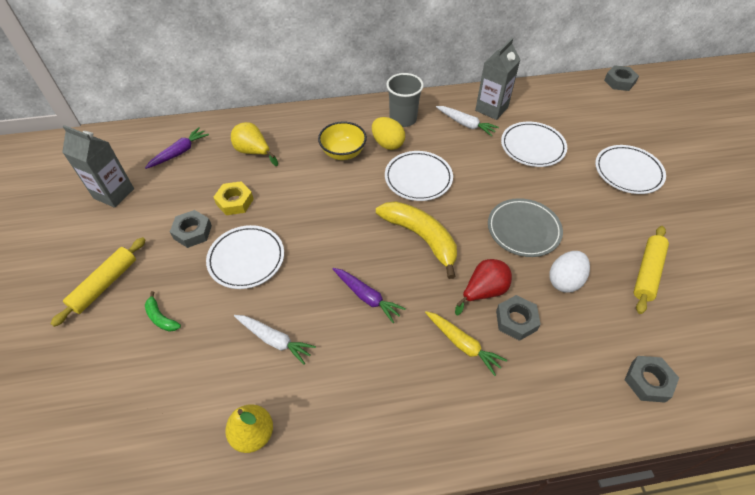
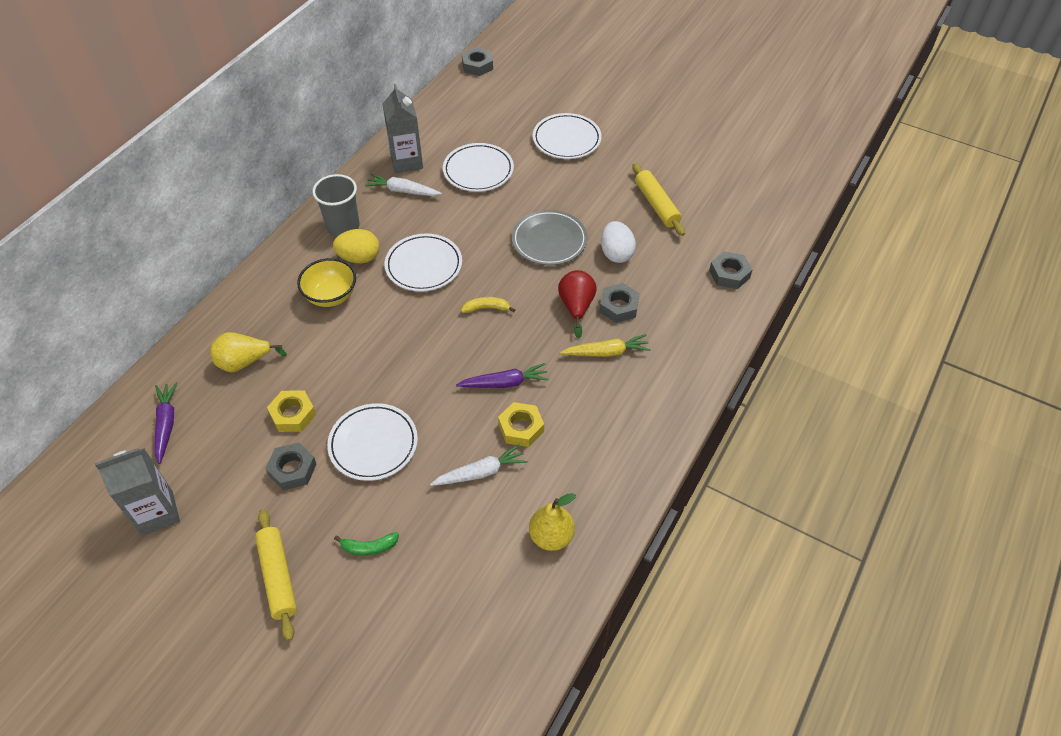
camera: 50 degrees left, 0 degrees up
yellow banana [376,201,457,279] -> yellow banana [461,297,515,313], size x0.45
white carrot [436,106,499,137] -> white carrot turned 150 degrees counterclockwise [365,174,442,196]
none -> yellow nut [498,402,544,447]

